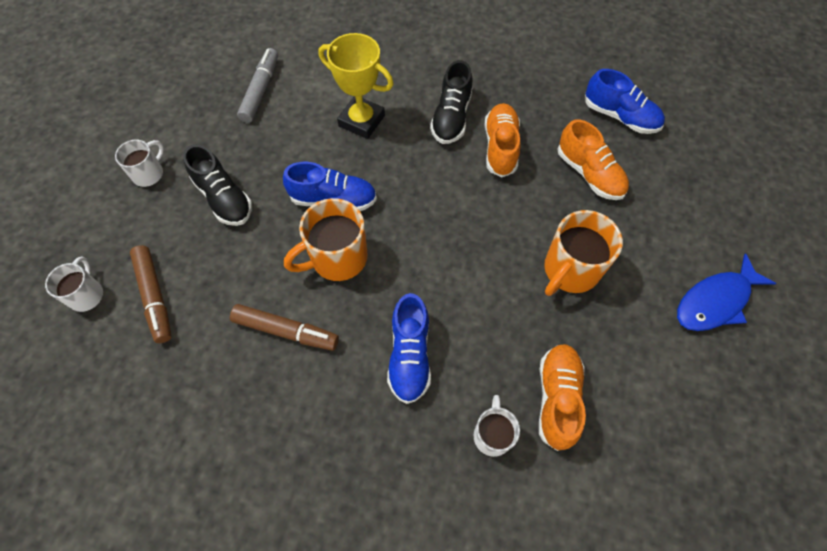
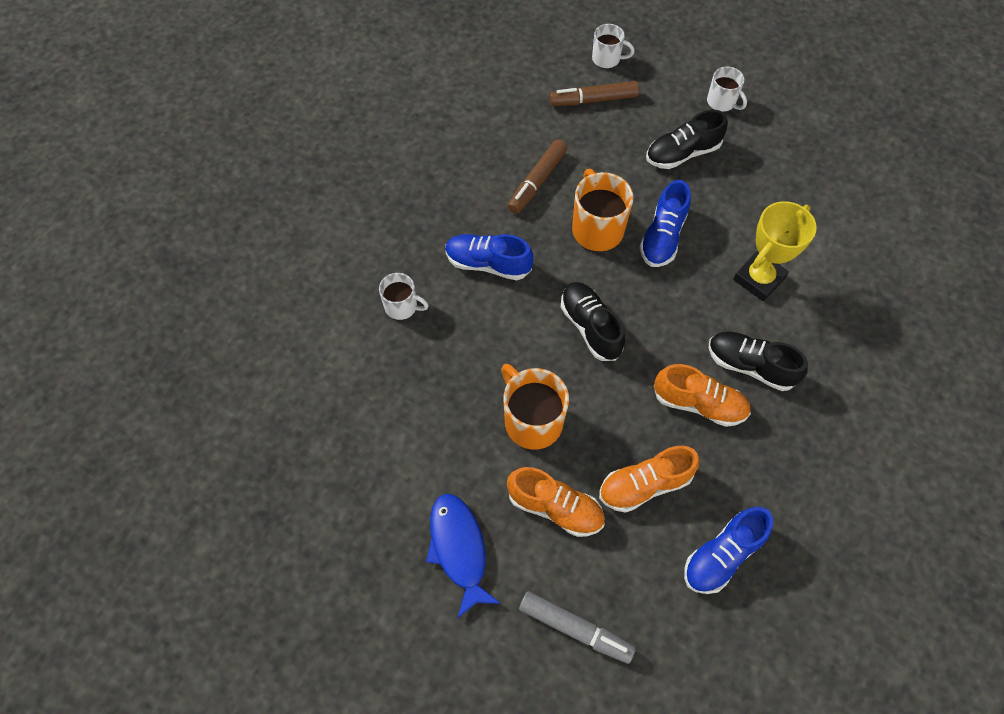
camera: 105 degrees right, 0 degrees up
grey marker [237,48,278,123] -> grey marker moved to [519,591,636,664]
orange shoe [539,344,586,451] -> orange shoe moved to [507,467,605,537]
none -> black shoe [561,282,625,361]

